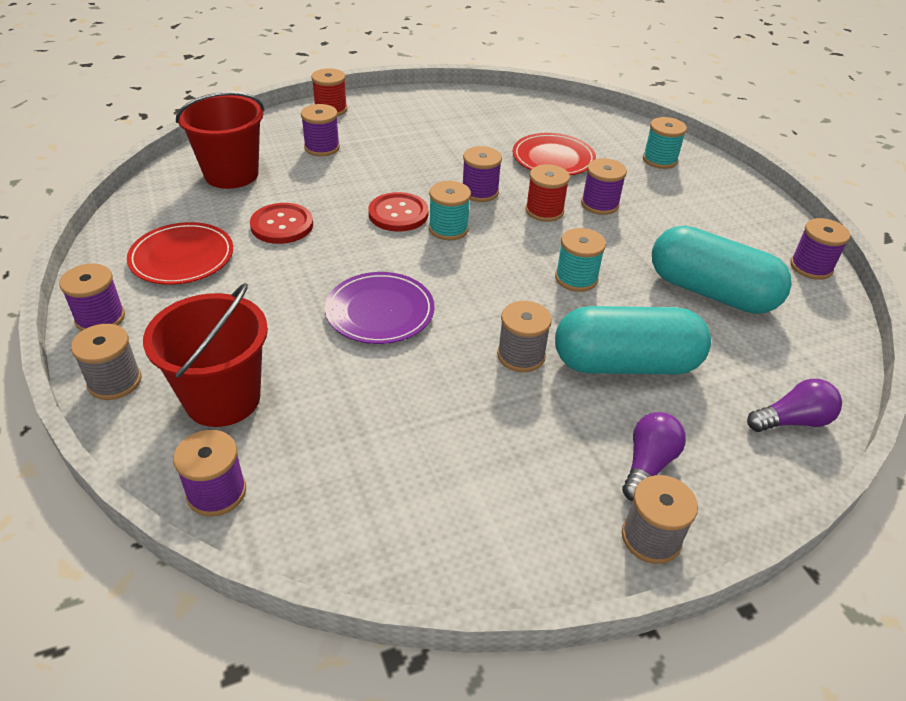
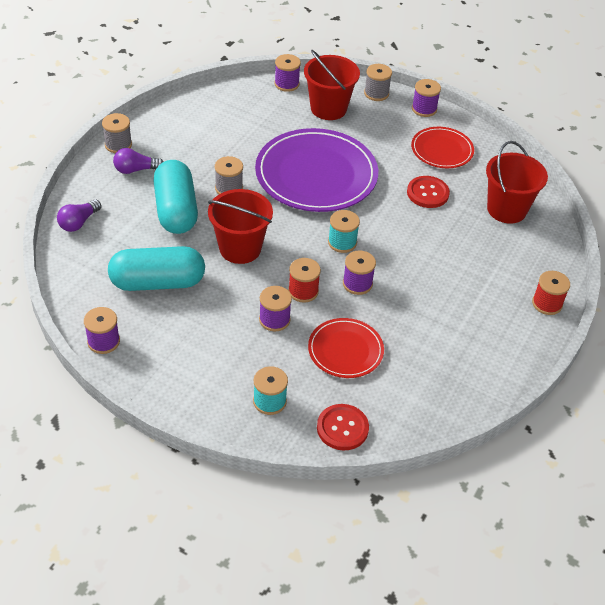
camera: 140 degrees right, 5 degrees up
purple spool [301,104,340,156] -> none
purple plate [325,272,434,344] -> purple plate [255,128,378,212], size x1.88
red button [368,192,429,232] -> red button moved to [317,404,369,450]
turquoise spool [555,228,606,292] -> red bucket [208,189,273,264]
turquoise capsule [555,306,711,374] -> turquoise capsule turned 60 degrees counterclockwise [153,160,198,234]
purple light bulb [622,412,686,501] -> purple light bulb turned 90 degrees clockwise [113,148,163,174]

